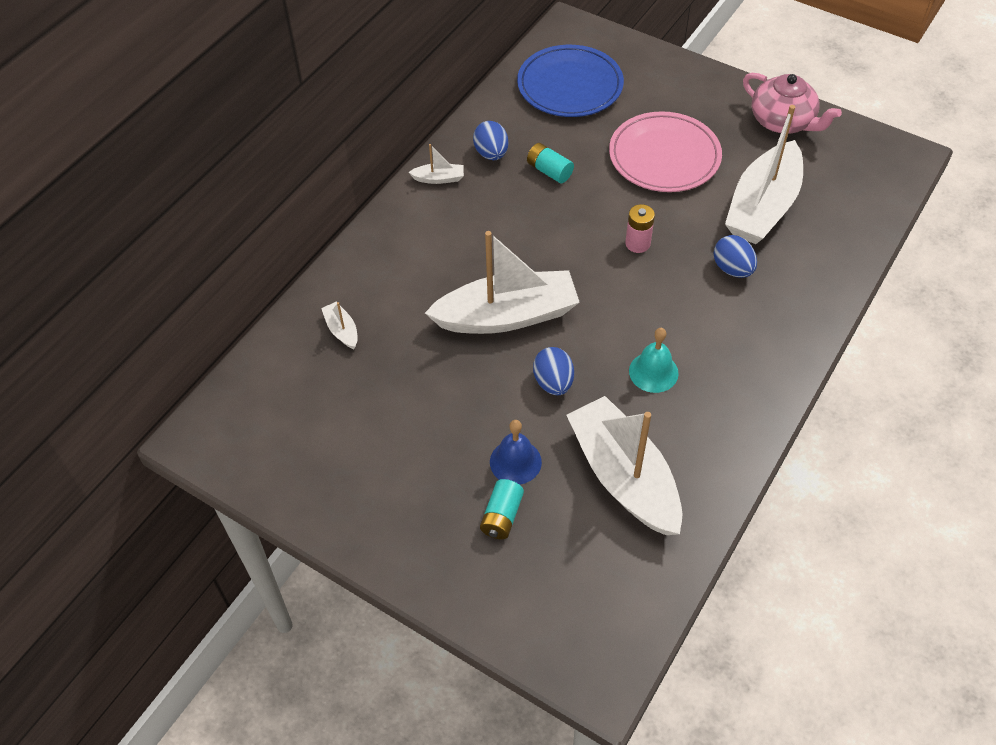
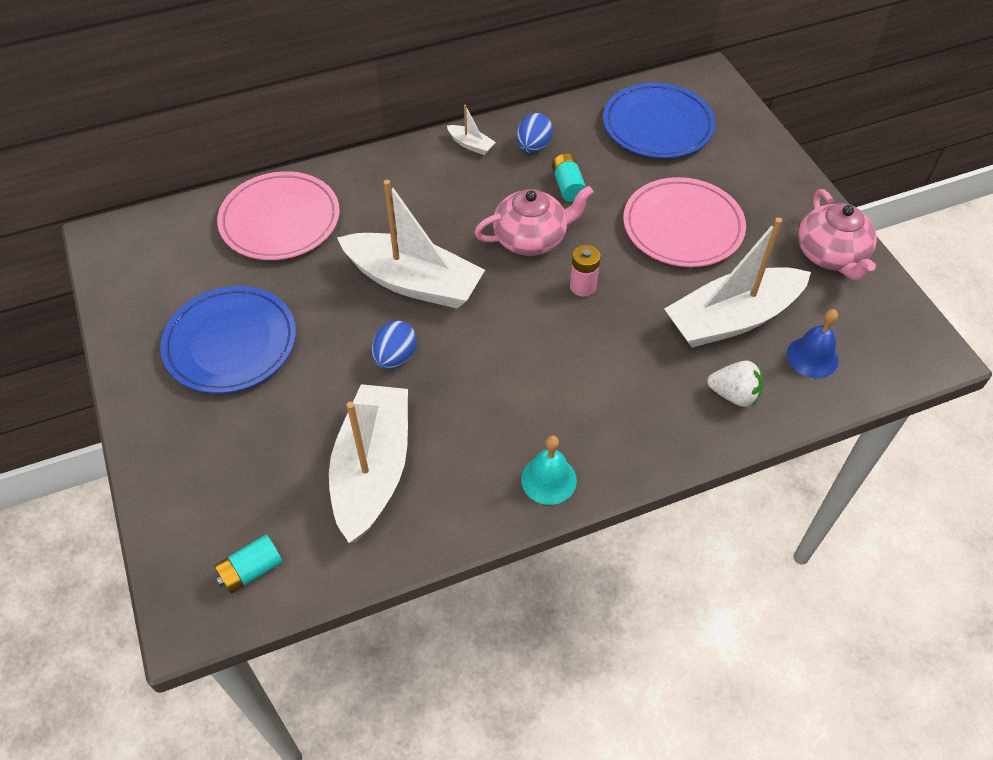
camera: 35 degrees right, 0 degrees up
white boat [321,302,358,349] -> pink plate [217,171,340,260]
turquoise battery [480,479,524,539] -> turquoise battery moved to [214,535,283,594]
blue bell [490,420,542,485] -> blue bell moved to [787,309,839,378]
turquoise bell [629,328,679,393] -> turquoise bell moved to [521,435,577,505]
blue egg [714,235,757,278] -> none
none -> blue plate [160,286,296,394]
none -> pink teapot [474,186,594,256]
none -> white strawberry [707,360,763,407]

